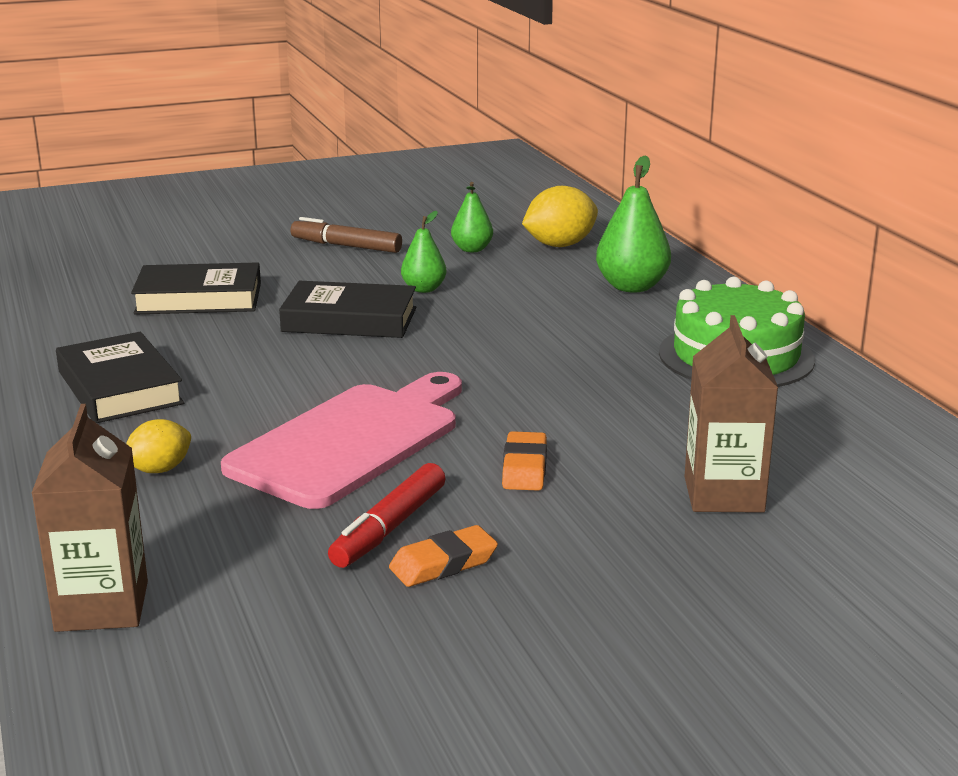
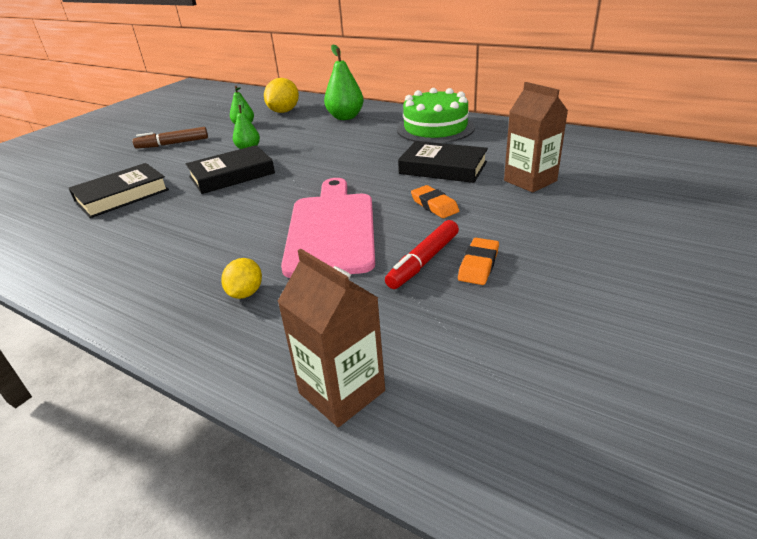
camera: 35 degrees left, 10 degrees up
black book [56,332,184,423] -> black book moved to [398,141,488,183]
red marker [328,463,446,568] -> red marker turned 45 degrees clockwise [385,220,459,289]

